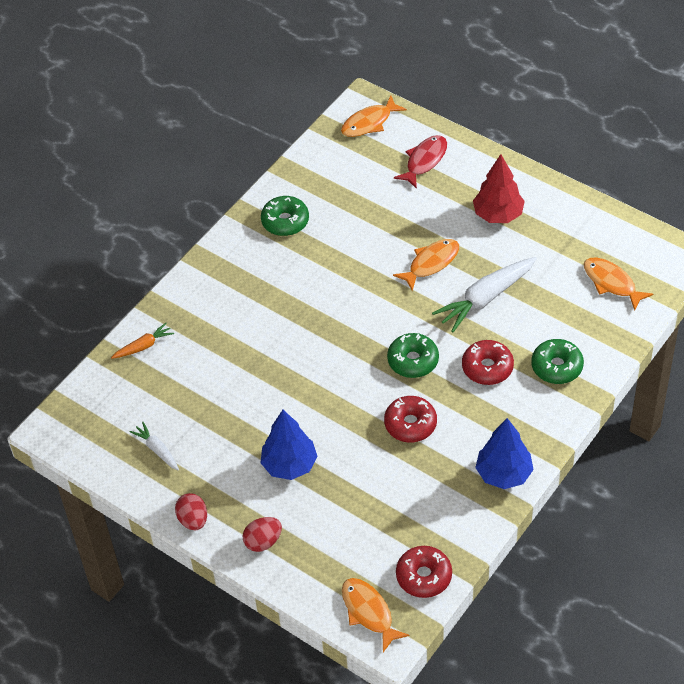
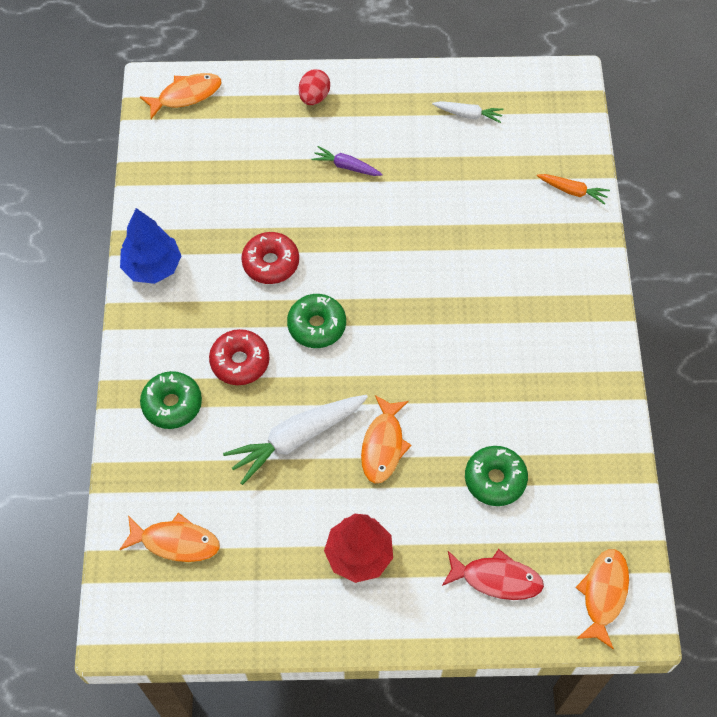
camera: 140 degrees right, 10 degrees up
orange carrot [111,323,174,359] -> orange carrot turned 90 degrees counterclockwise [537,174,610,205]
red egg [175,493,207,530] -> none
blue tree [260,410,318,480] -> purple carrot [312,146,383,176]
green donut [261,196,309,236] -> green donut moved to [465,446,528,506]
orange fish [342,578,410,652] -> orange fish turned 45 degrees counterclockwise [140,73,221,119]
red fish [394,135,447,189] -> red fish turned 75 degrees counterclockwise [442,549,544,600]
red donut [396,546,452,598] -> none
white carrot [432,257,537,332] -> white carrot turned 135 degrees counterclockwise [223,395,368,485]

